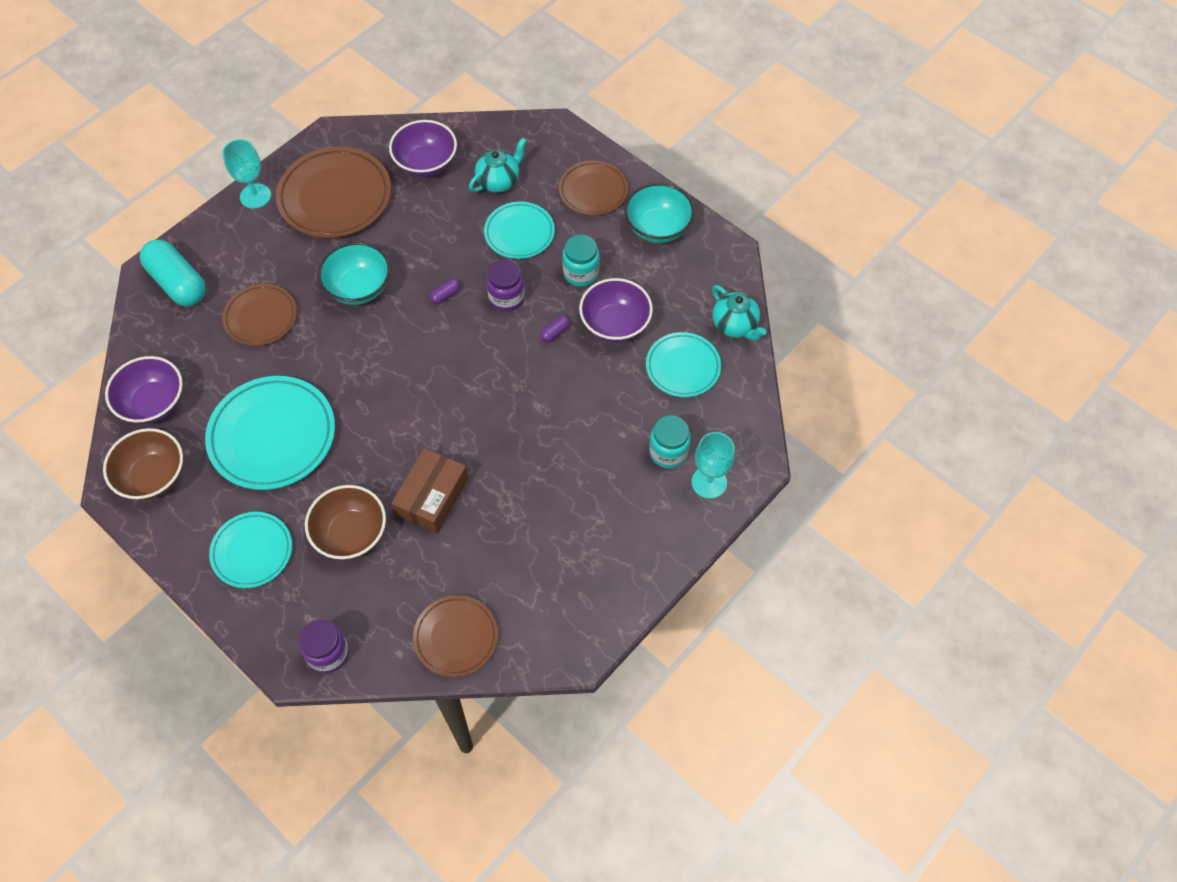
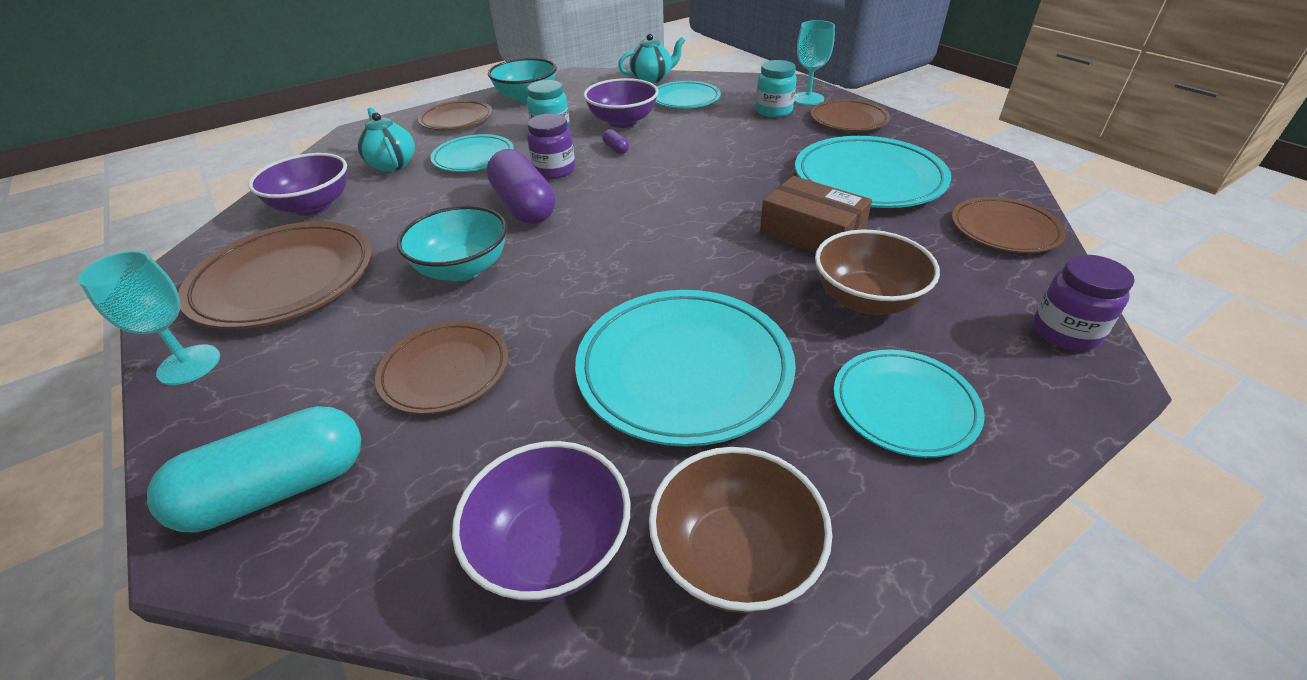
camera: 75 degrees left, 20 degrees down
purple capsule [430,279,460,304] -> purple capsule [487,149,555,224], size x2.49
none -> turquoise plate [795,136,951,208]
none -> brown plate [811,99,890,131]

